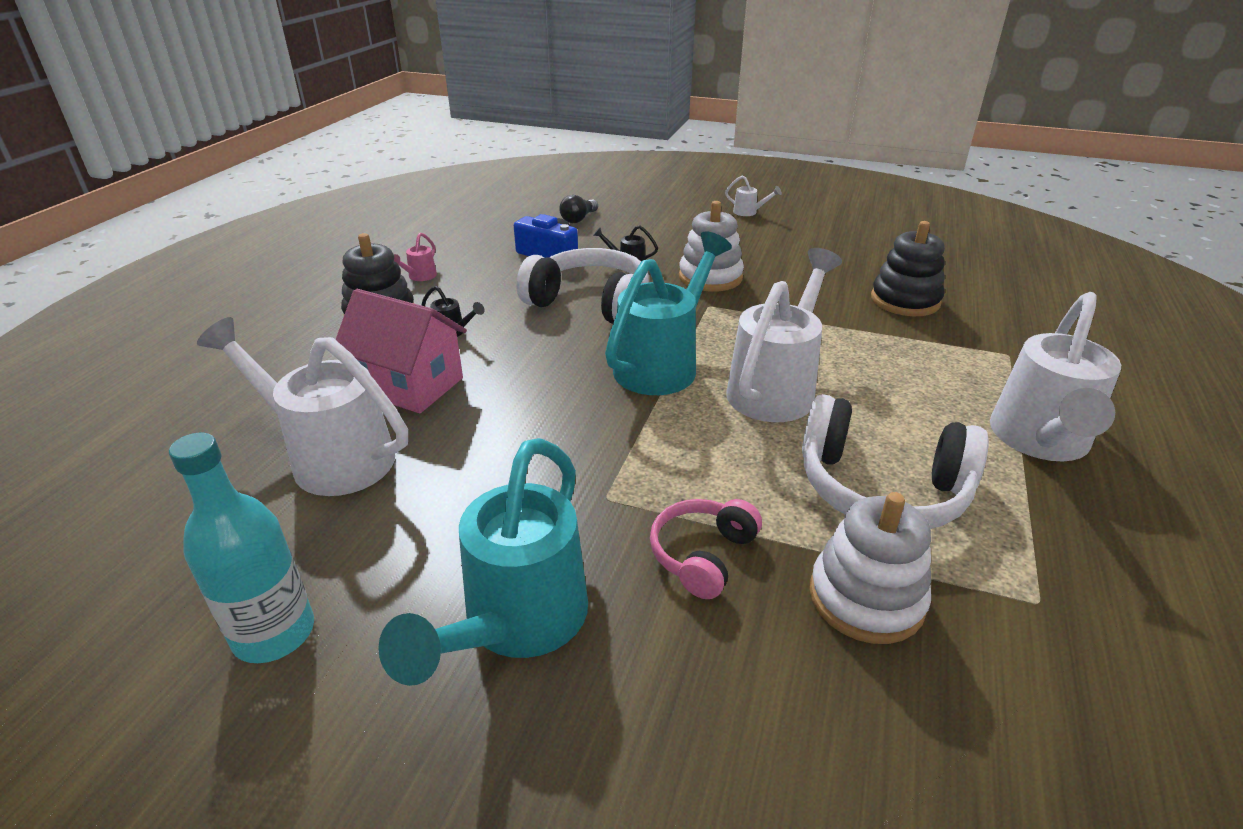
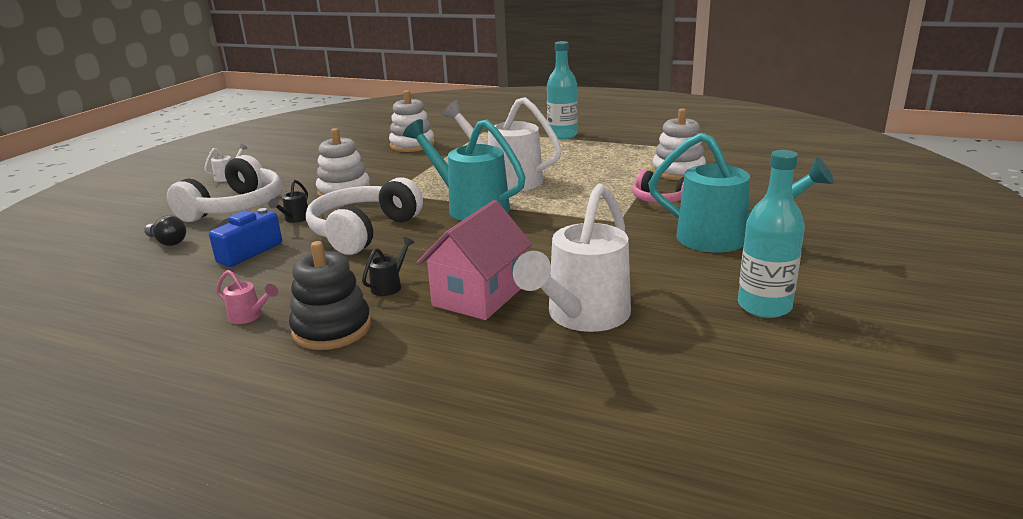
camera: 85 degrees left, 10 degrees down
white headphones [802,394,989,529] -> white headphones moved to [167,155,281,222]
black stacking toy [871,221,945,316] -> white stacking toy [389,90,435,152]
white watering can [990,292,1121,461] -> turquoise bottle [547,41,578,139]

